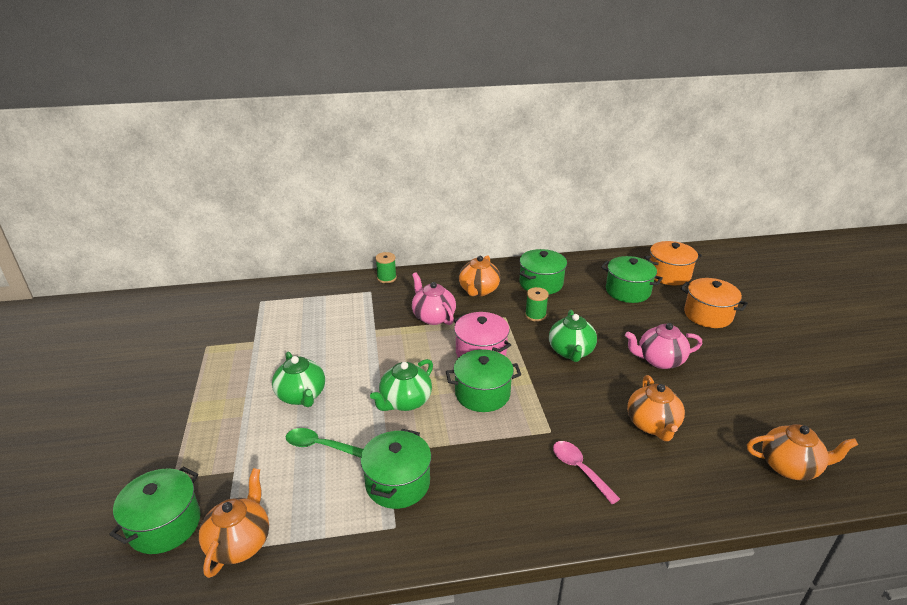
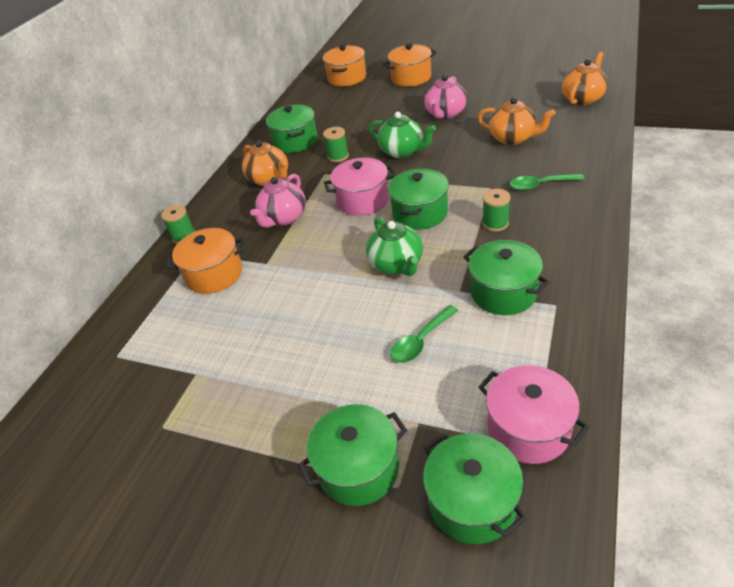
camera: 55 degrees left, 10 degrees up
orange teapot [199,468,269,578] -> pink pot [478,365,590,464]
green teapot [272,352,325,407] -> none
pink teapot [412,272,456,325] -> pink teapot turned 60 degrees counterclockwise [250,174,306,228]
pink spoon [553,441,620,504] -> green spoon [510,174,585,191]
green pot [601,256,663,303] -> green pot moved to [298,404,407,506]
none -> orange pot [166,228,245,294]
none -> green spool [482,189,511,232]

